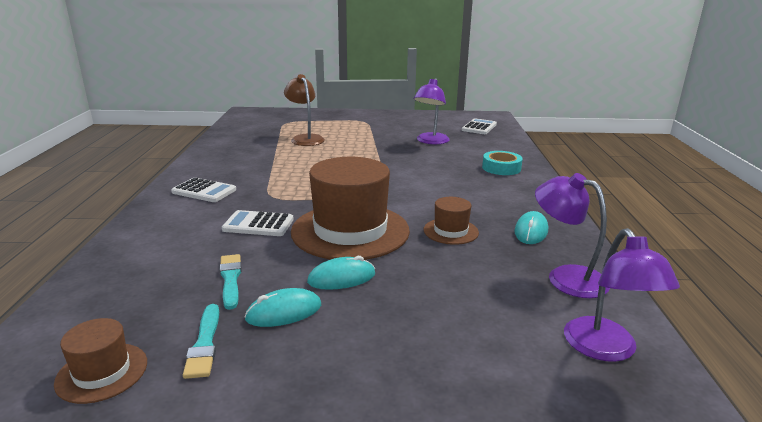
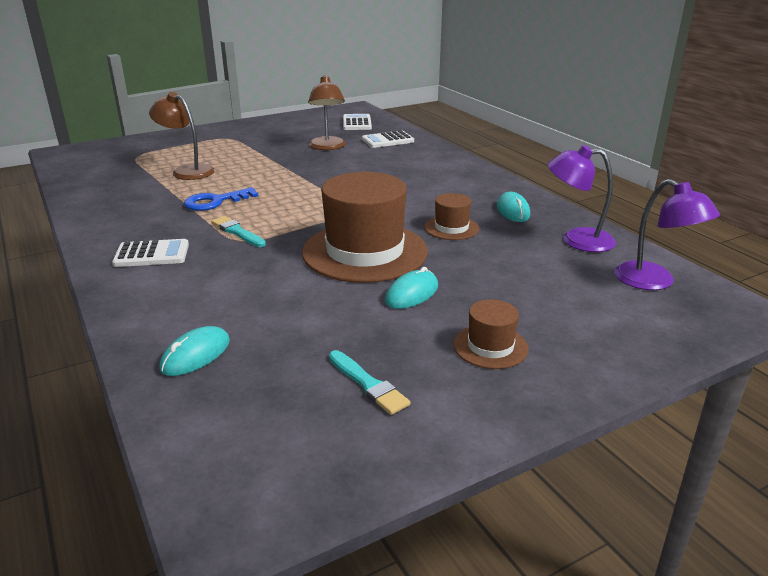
camera: 30 degrees left, 5 degrees up
brown hat [54,318,147,404] -> brown hat moved to [453,299,529,369]
turquoise brush [220,254,242,310] -> turquoise brush moved to [211,216,266,247]
white calculator [222,210,294,236] -> white calculator moved to [362,130,414,148]
turquoise mouse [244,288,321,327] -> turquoise mouse moved to [160,326,230,376]
purple lamp [414,78,450,144] -> brown lamp [308,75,346,150]
turquoise tape [482,151,523,175] -> none
none -> blue key [184,187,258,211]

